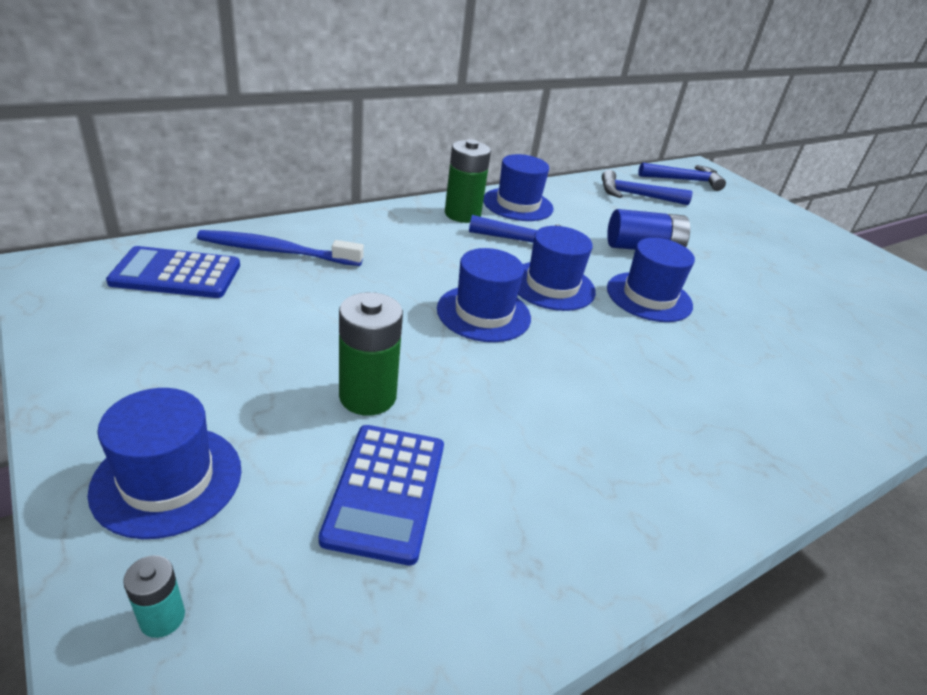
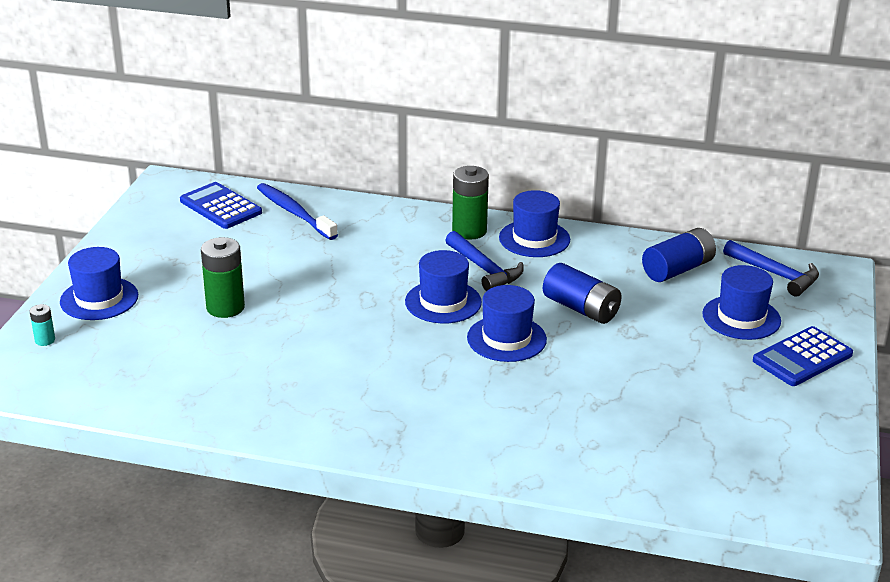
camera: 50 degrees right, 5 degrees down
blue calculator [319,425,444,565] -> blue calculator moved to [753,326,853,386]
blue hat [437,248,531,342] -> blue hat moved to [702,265,781,340]
blue hammer [602,170,693,205] -> blue battery [642,228,716,282]

